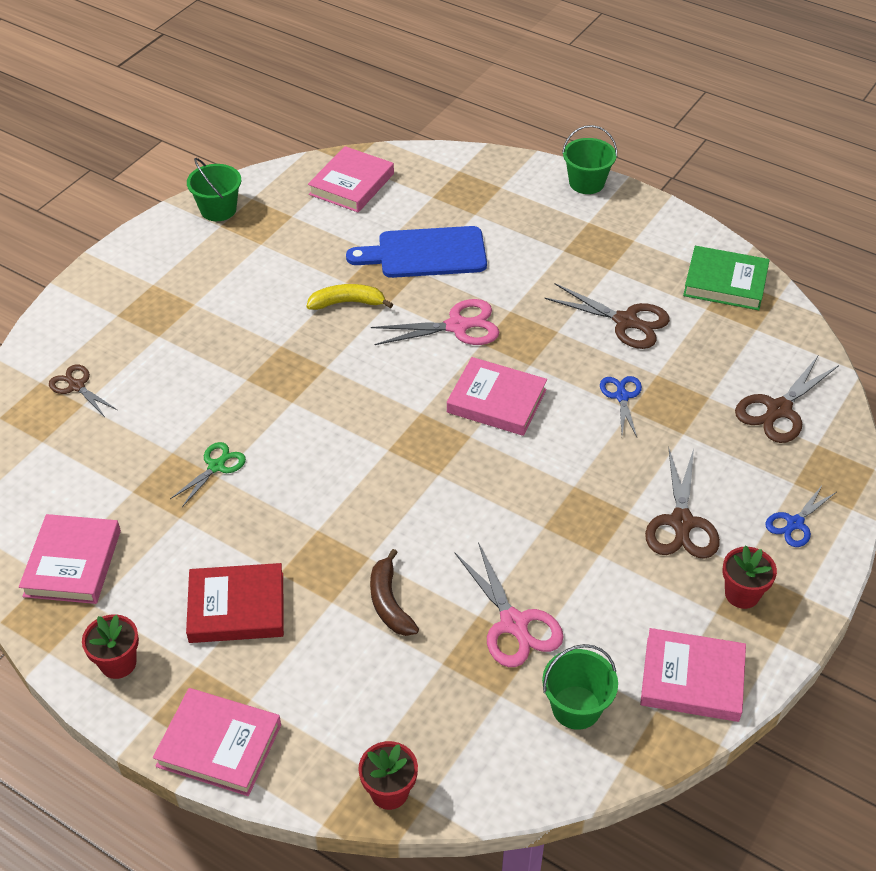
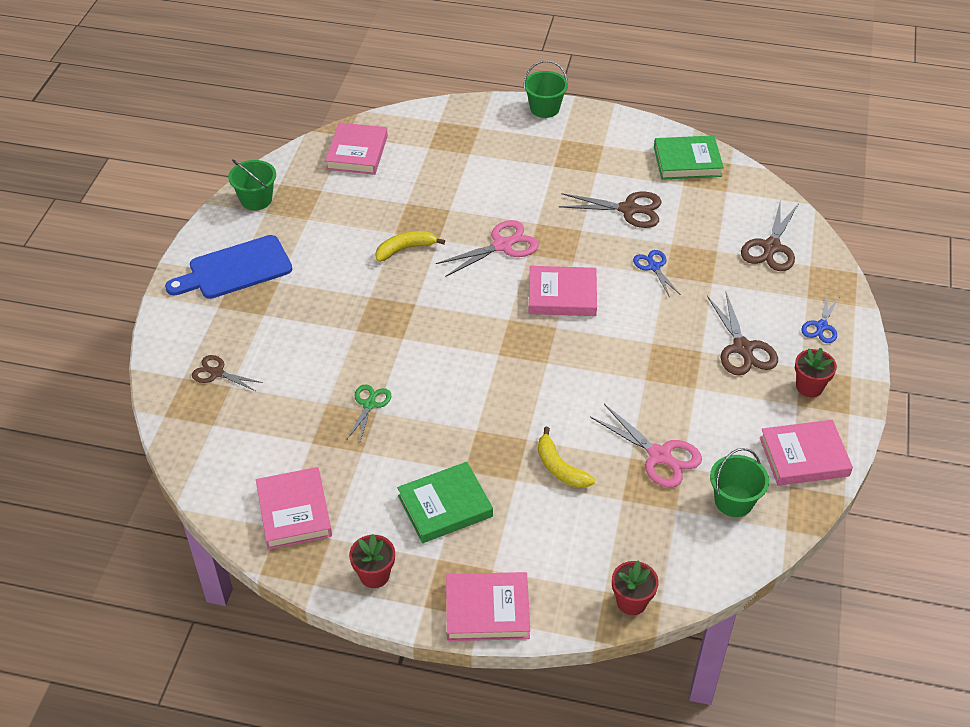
camera: 20 degrees left, 0 degrees up
red book [186,563,284,643] -> green book [397,462,493,543]
blue cutting board [346,226,487,278] -> blue cutting board moved to [165,235,292,299]
brown banana [370,549,419,636] -> yellow banana [538,427,595,488]

